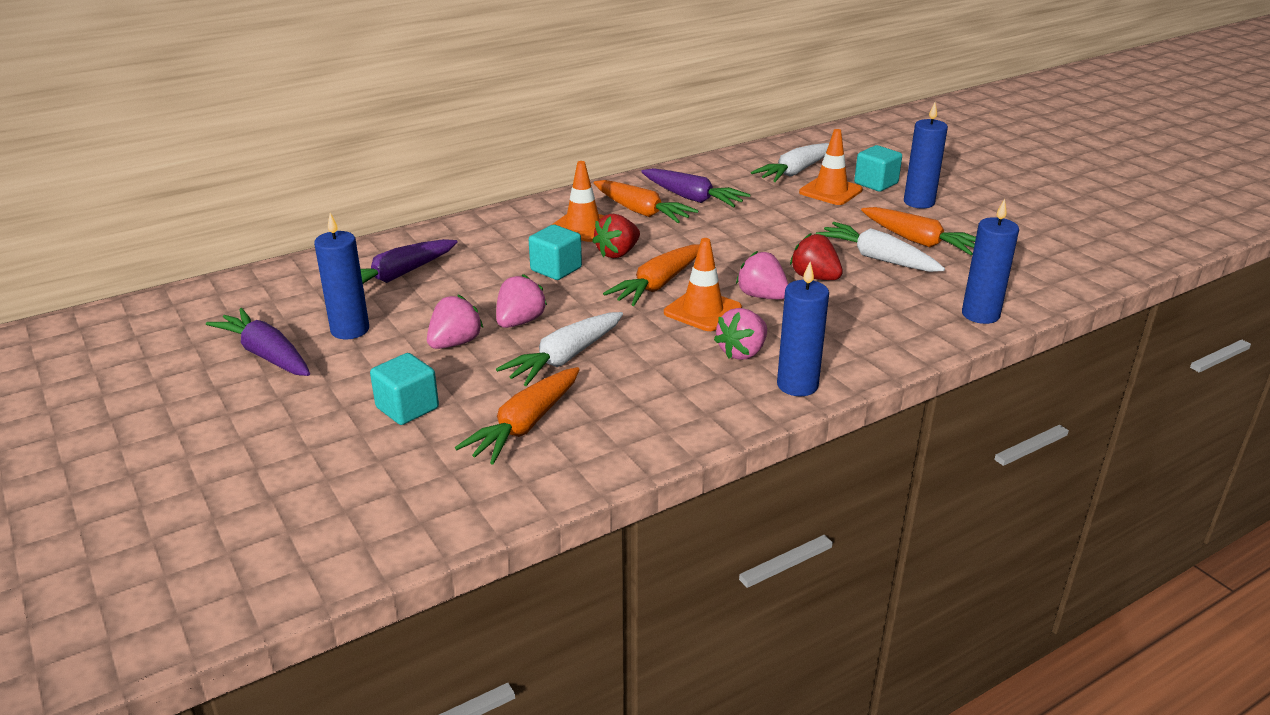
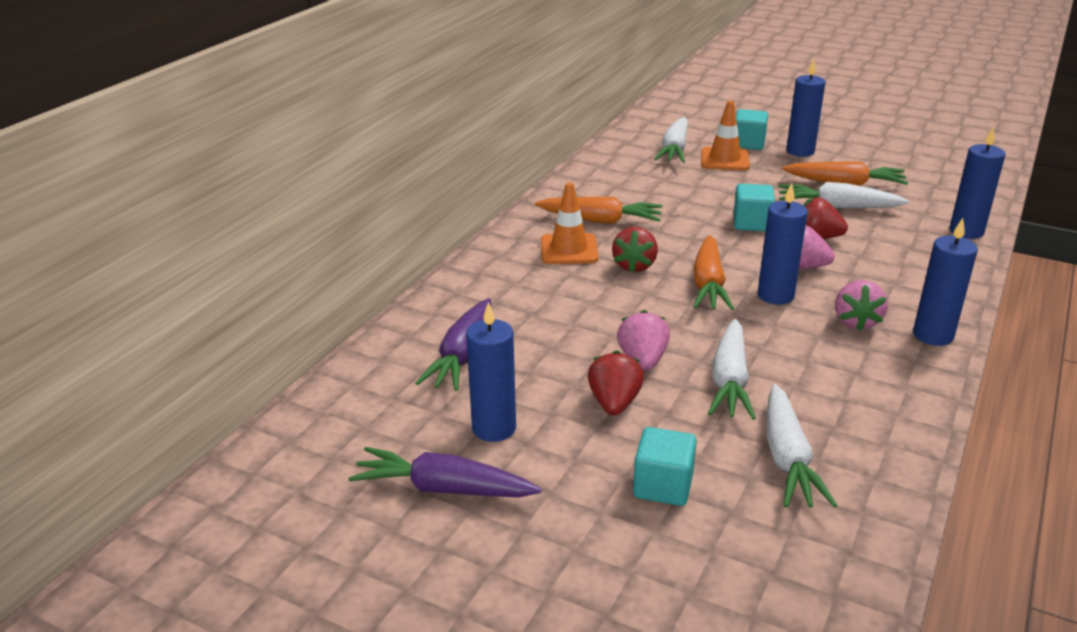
camera: 30 degrees left, 0 degrees up
pink strawberry [427,295,483,349] -> red strawberry [588,351,644,416]
orange carrot [455,367,580,465] -> white carrot [766,384,837,508]
turquoise cube [529,225,582,280] -> turquoise cube moved to [733,184,775,231]
purple carrot [641,168,751,207] -> none
orange traffic cone [664,238,742,331] -> blue candle [758,183,808,305]

